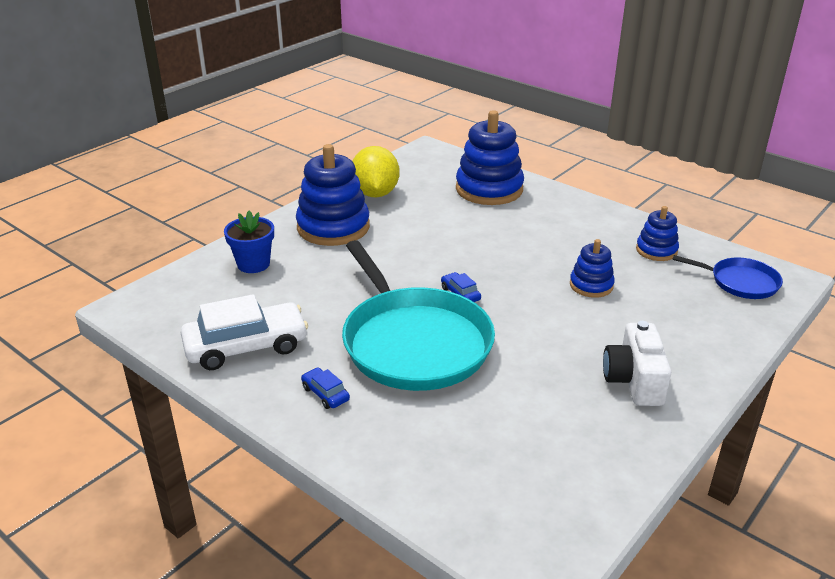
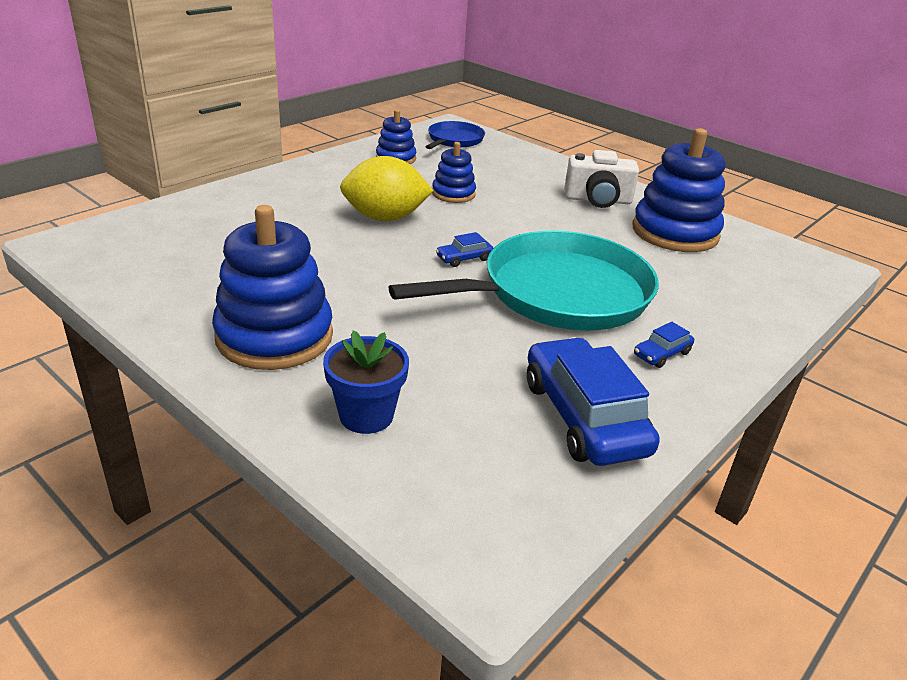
camera: 90 degrees left, 0 degrees up
white car [181,294,308,370] -> blue car [527,337,660,466]
yellow lemon [352,146,400,198] -> yellow lemon moved to [340,156,434,221]
blue stacking toy [456,110,524,205] -> blue stacking toy moved to [632,128,725,252]

